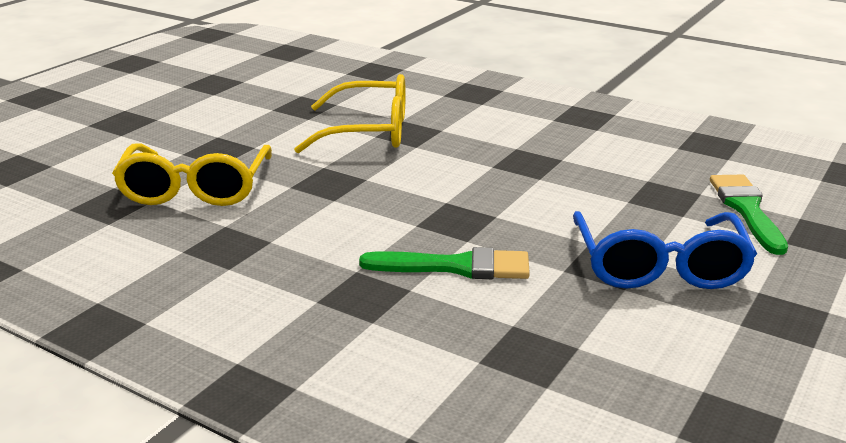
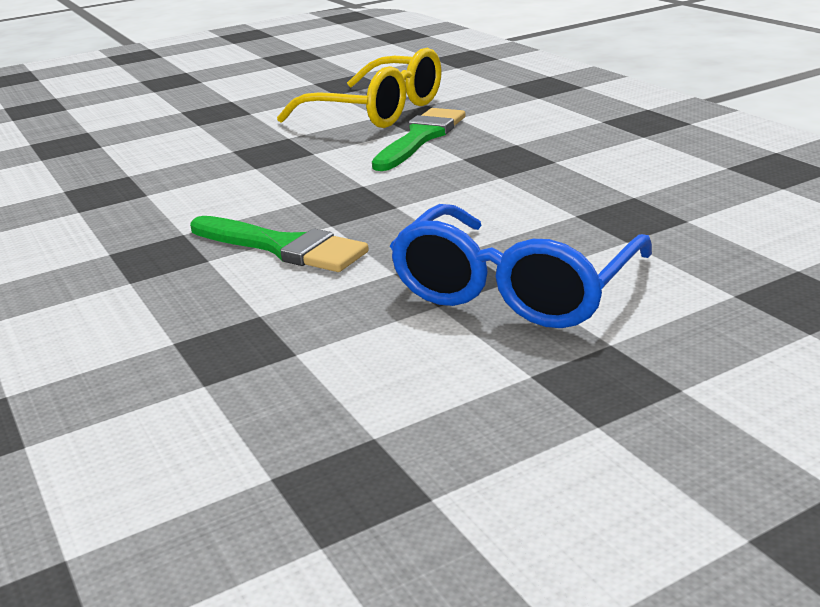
camera: 30 degrees right, 0 degrees up
yellow glasses [112,144,272,206] -> none
green brush [710,175,788,255] -> green brush moved to [372,108,465,171]

